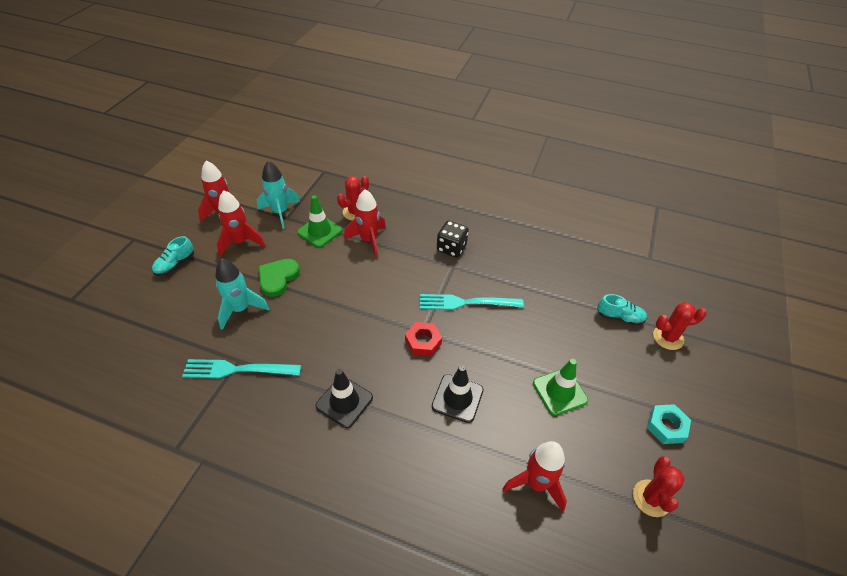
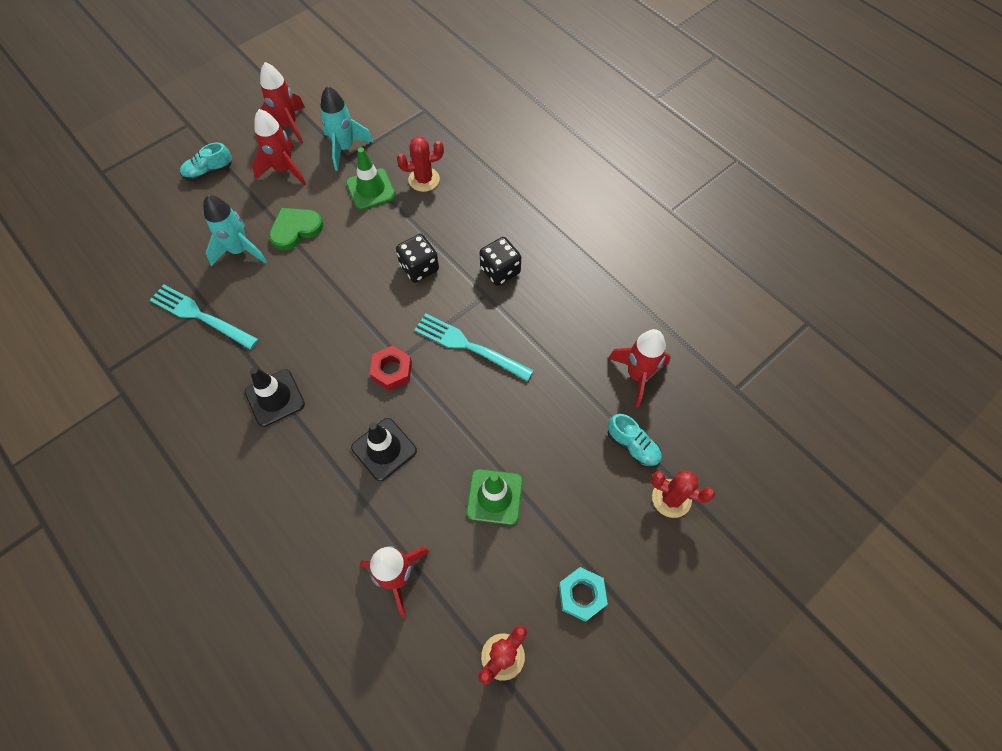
camera: 30 degrees right, 15 degrees up
red rocket [344,189,386,258] -> red rocket moved to [608,329,671,408]
none -> black dice [396,234,439,283]

